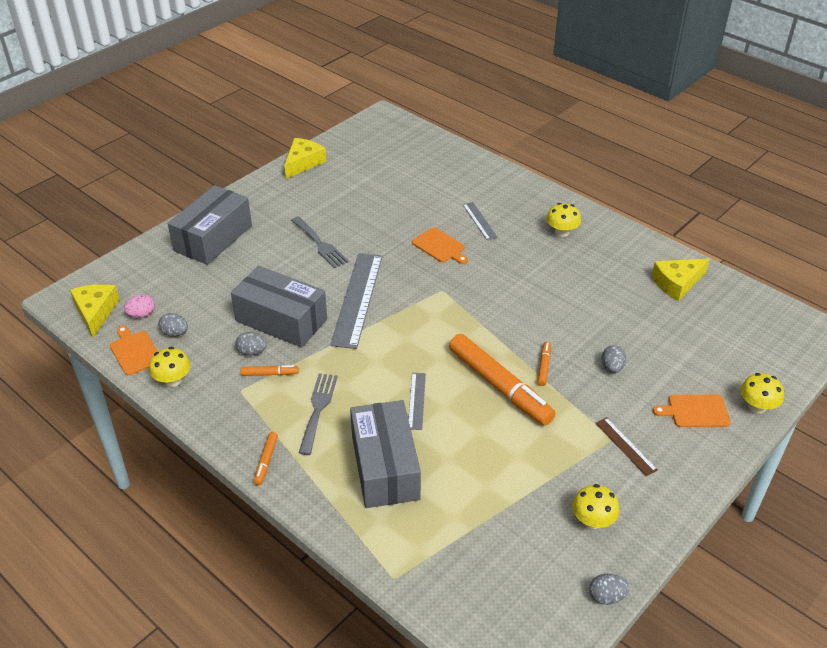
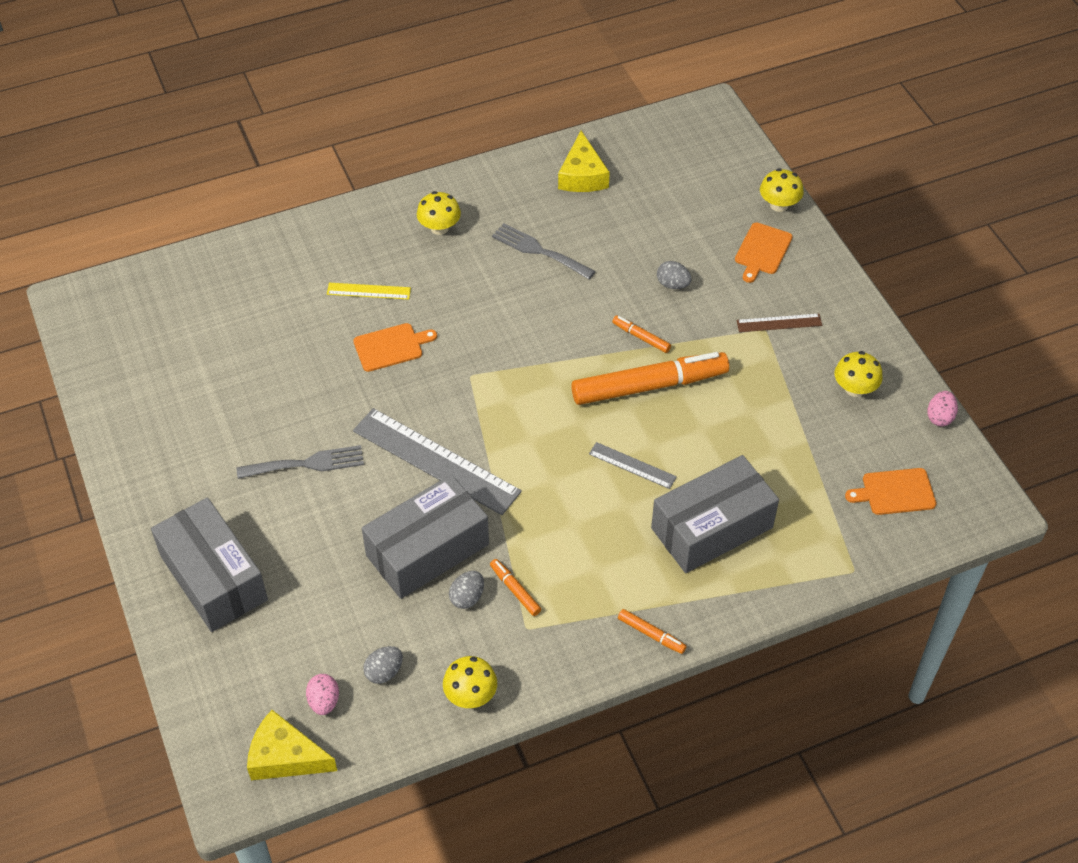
camera: 65 degrees left, 10 degrees up
orange cutting board [110,326,158,376] -> orange cutting board moved to [845,468,936,515]
orange marker [241,365,299,376] -> orange marker turned 60 degrees counterclockwise [490,559,541,616]
yellow cheese [284,138,326,179] -> none
grey fork [299,373,338,455] -> grey fork moved to [492,223,596,279]
grey box [350,400,421,508] -> grey box turned 45 degrees counterclockwise [651,455,779,573]
grey ruler [463,202,498,240] -> yellow ruler [327,283,411,299]
grey egg [589,574,630,605] -> pink egg [927,391,958,426]

